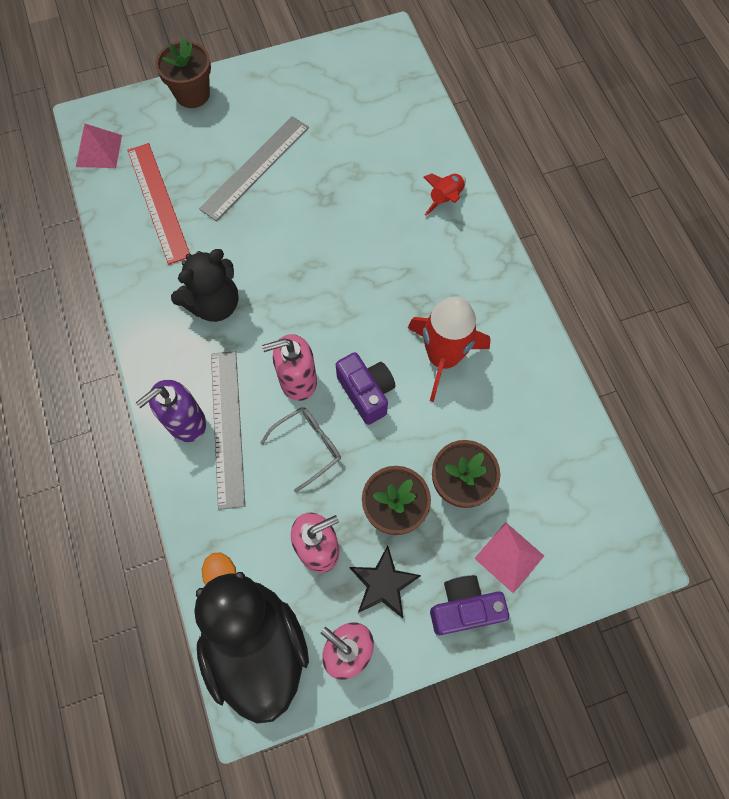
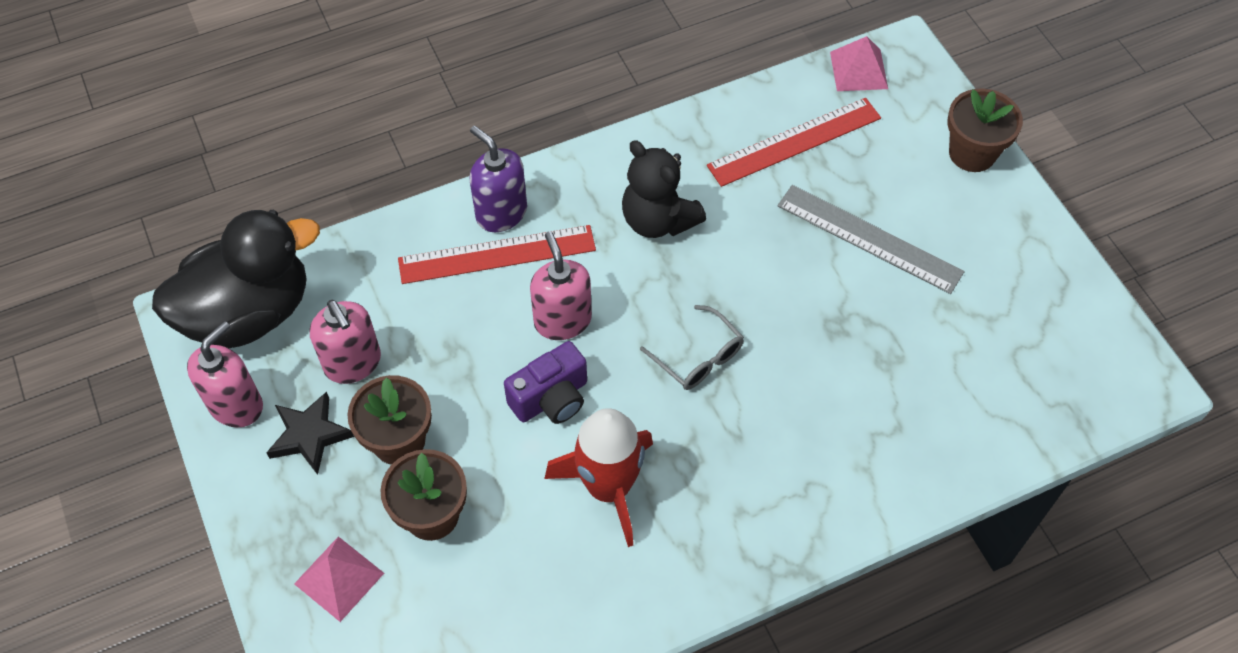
camera: 85 degrees right, 10 degrees down
grey ruler [211,351,245,510] -> red ruler [398,225,596,284]
grey glasses [260,407,341,493] -> grey glasses moved to [640,305,744,390]
red rocket [424,173,466,216] -> none
purple camera [430,575,509,635] -> none

